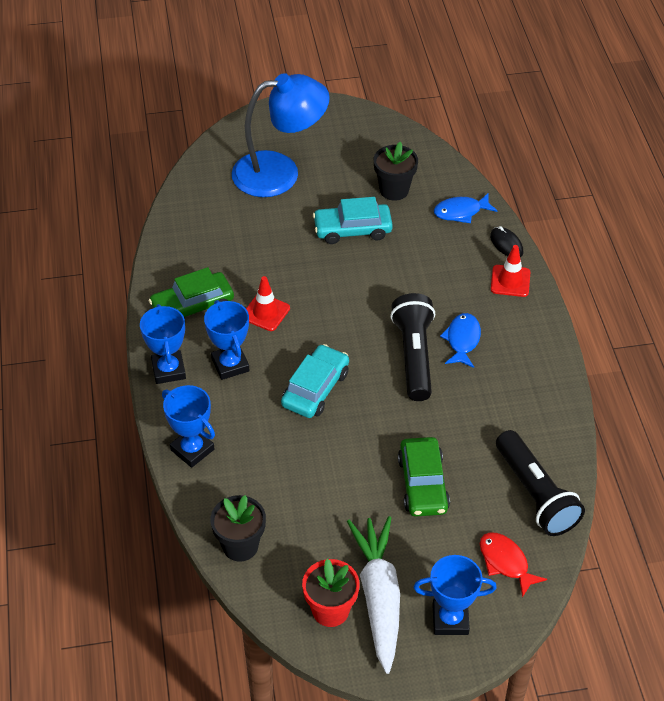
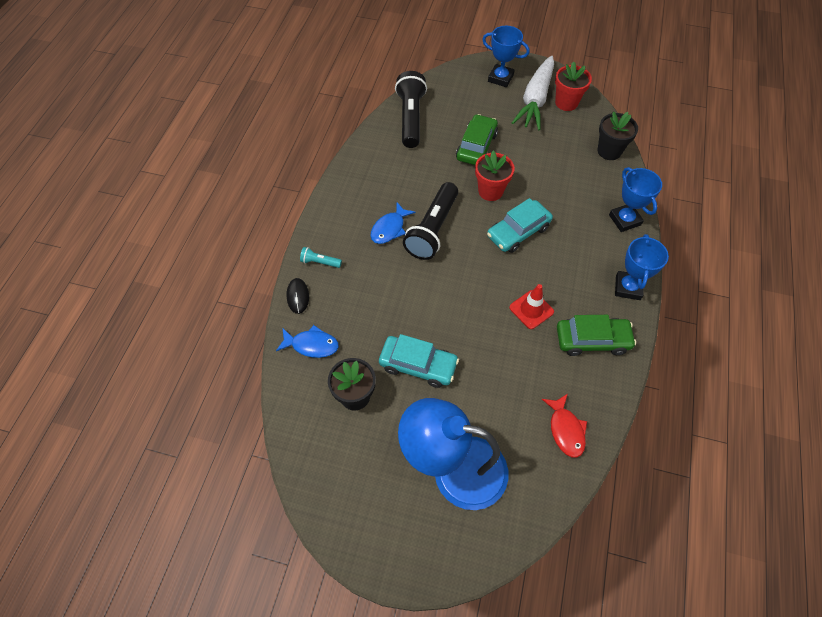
camera: 155 degrees left, 10 degrees up
blue trophy [204,300,250,380] -> none
red fish [480,532,547,598] -> red fish moved to [542,393,587,458]
red traffic cone [491,245,530,297] -> turquoise flashlight [300,247,342,268]
none -> red flower pot [475,150,515,201]

